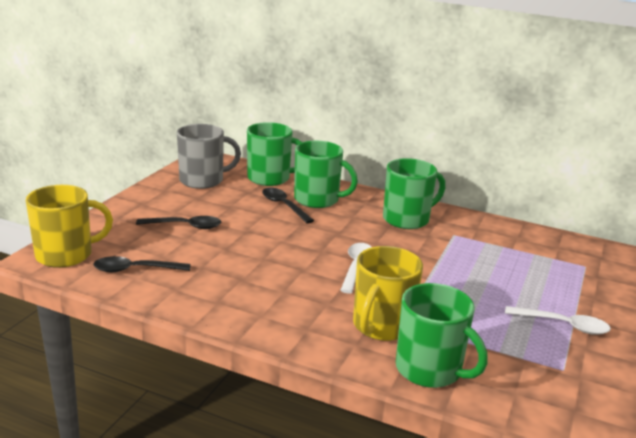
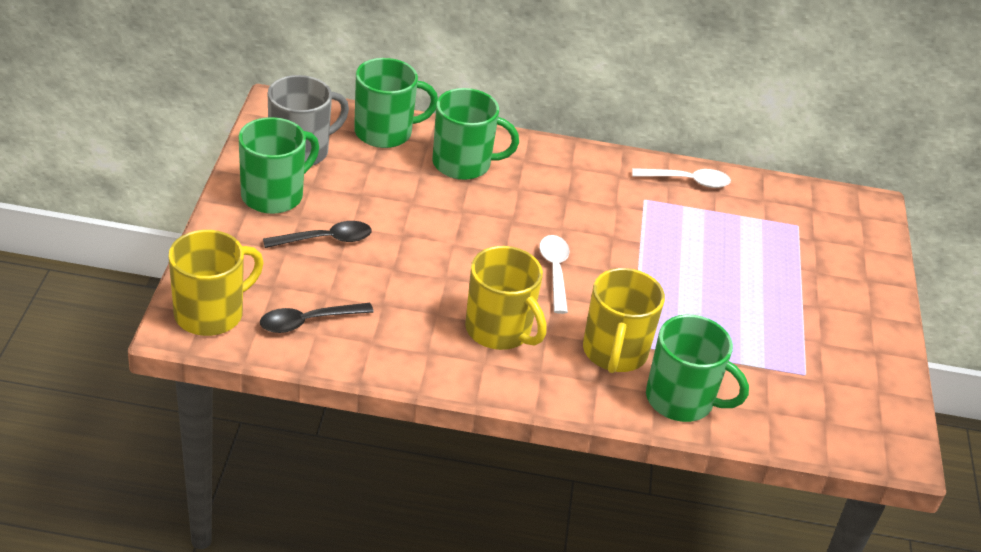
camera: 20 degrees left, 15 degrees up
black spoon [262,188,314,224] -> none
green mug [383,158,445,229] -> green mug moved to [238,117,319,214]
white spoon [505,306,611,335] -> white spoon moved to [632,168,731,188]
none -> yellow mug [465,246,546,350]

